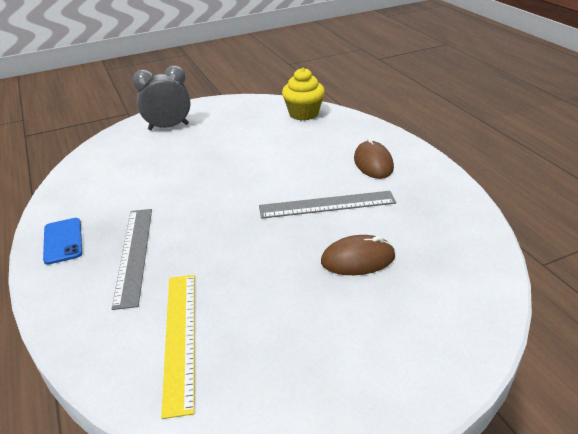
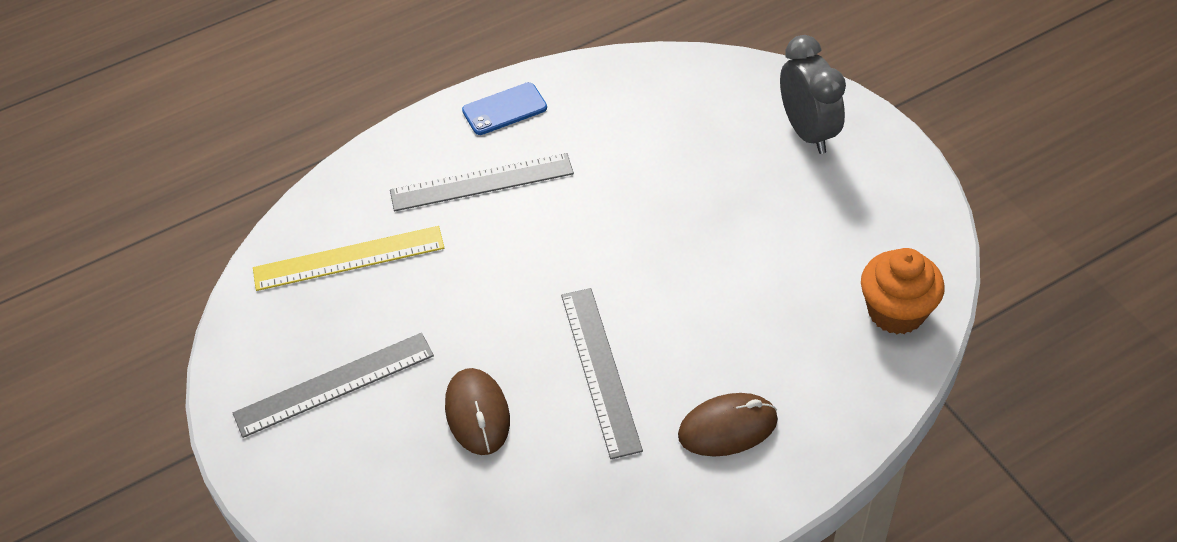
camera: 85 degrees right, 15 degrees up
yellow cupcake [282,68,325,121] -> orange cupcake [861,248,945,334]
none -> grey ruler [233,333,434,438]

